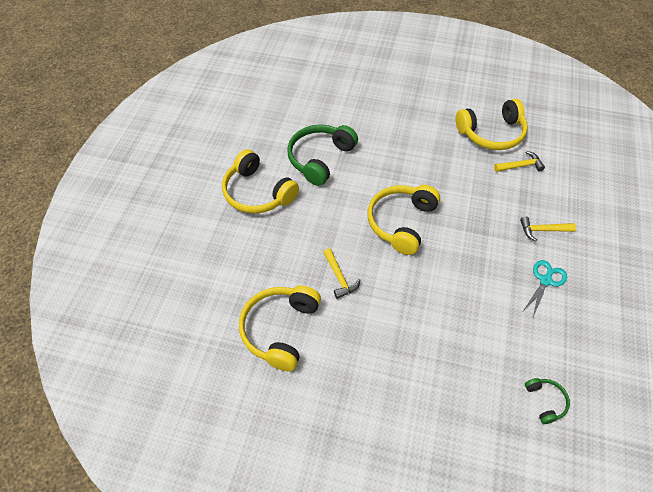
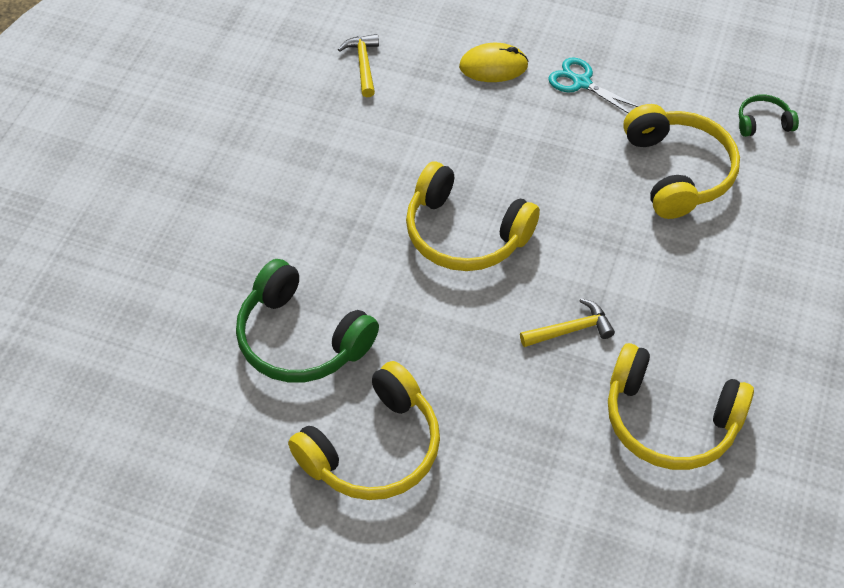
camera: 85 degrees left, 0 degrees up
yellow headphones [456,99,528,150] -> yellow headphones moved to [623,104,740,219]
yellow hammer [520,216,576,242] -> yellow mouse [459,43,528,82]

